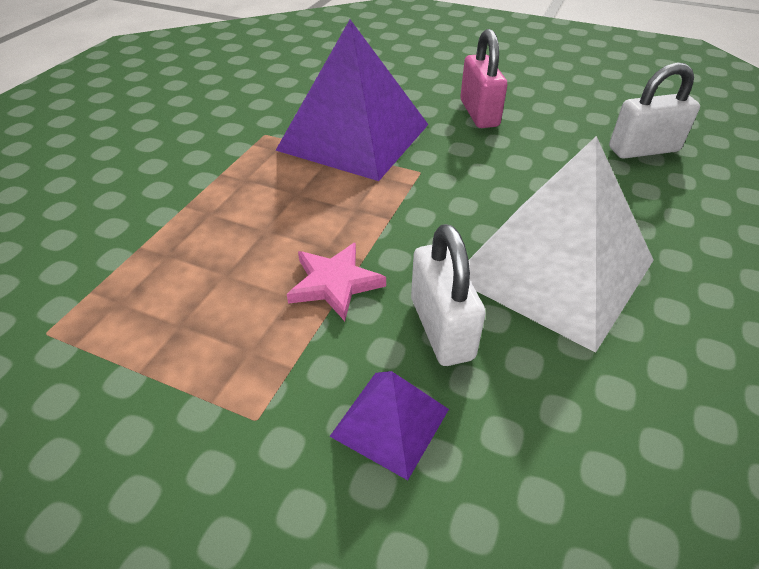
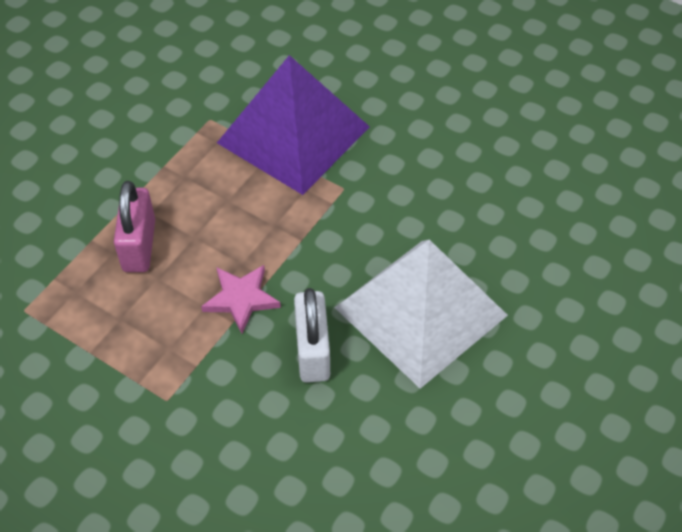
camera: 10 degrees right, 10 degrees up
purple pyramid [330,371,449,480] -> none
pink padlock [460,29,507,128] -> pink padlock moved to [114,181,155,272]
white padlock [609,62,700,159] -> none

